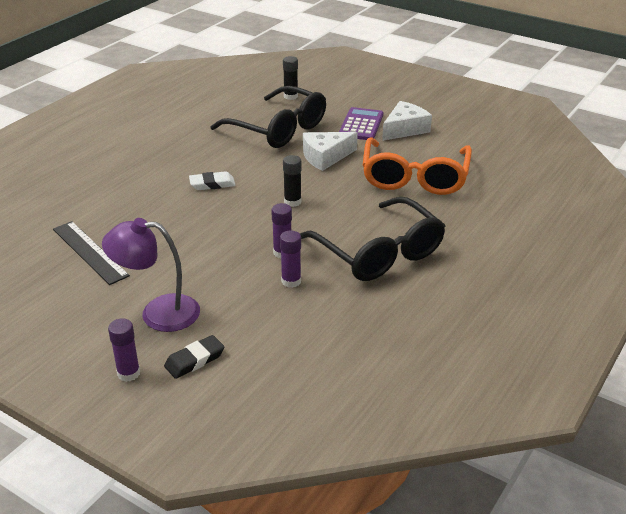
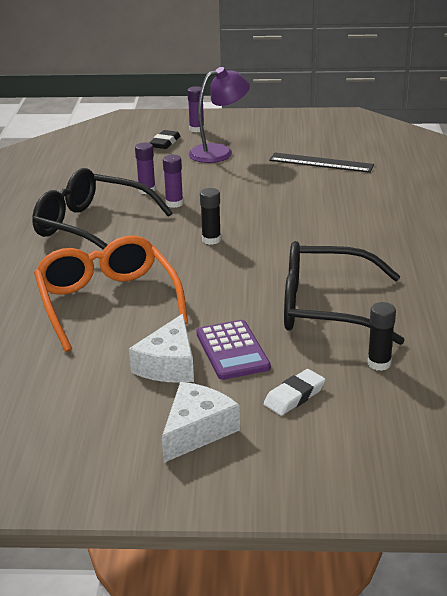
camera: 150 degrees right, 5 degrees down
white eraser [189,171,236,190] -> white eraser moved to [264,369,326,416]
white cheese [303,132,358,171] -> white cheese moved to [162,382,240,463]

